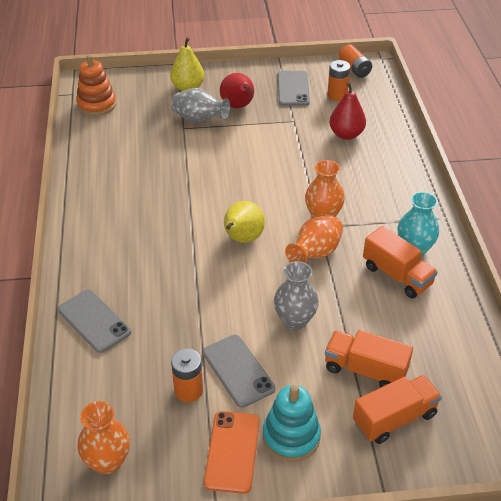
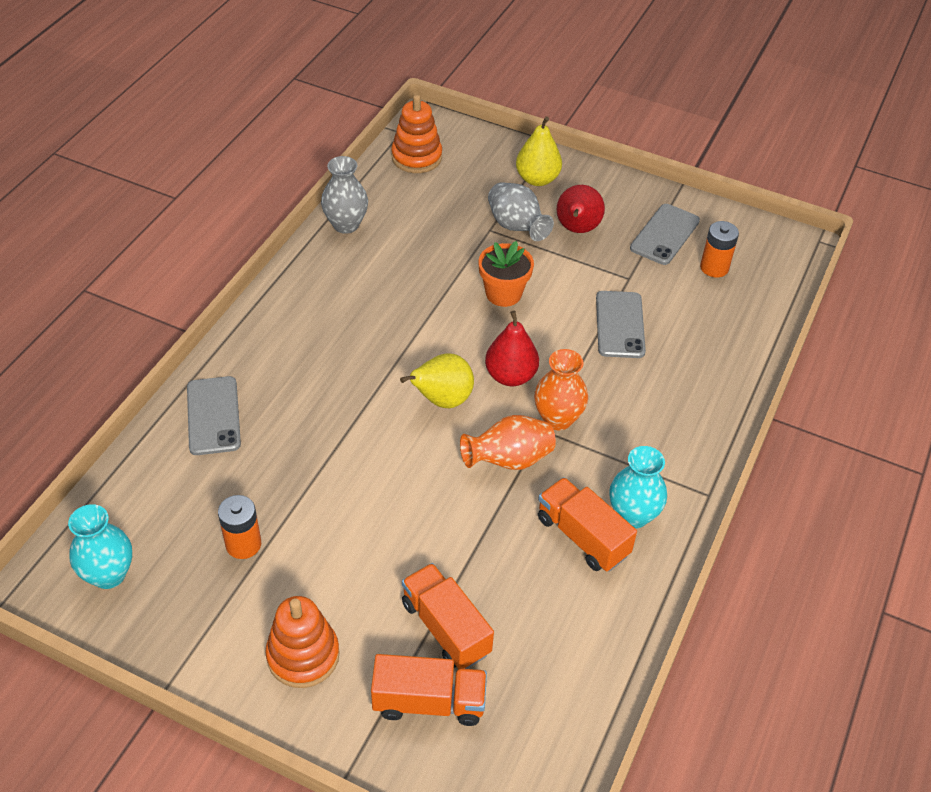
camera: 30 degrees right, 5 degrees up
orange vase [78,401,130,475] -> turquoise vase [68,504,132,589]
grey phone [203,335,275,408] -> grey phone moved to [596,291,646,358]
orange phone [204,411,259,494] -> none
turquoise stacking toy [263,385,321,462] -> orange stacking toy [265,596,340,688]
grey vase [274,261,319,330] -> grey vase moved to [321,156,368,234]
red pear [329,82,366,140] -> red pear moved to [485,310,539,386]
orange battery [339,44,372,78] -> none
orange truck [363,226,438,298] -> orange truck turned 150 degrees clockwise [538,477,637,572]
none -> orange flower pot [478,241,534,307]

